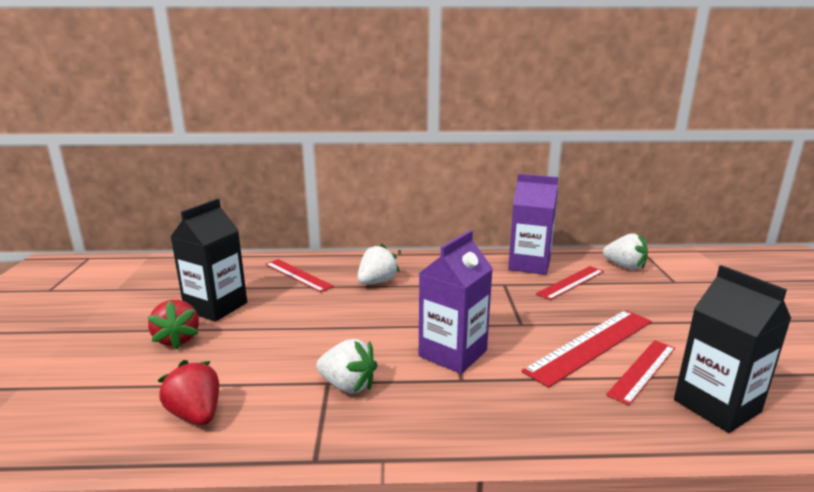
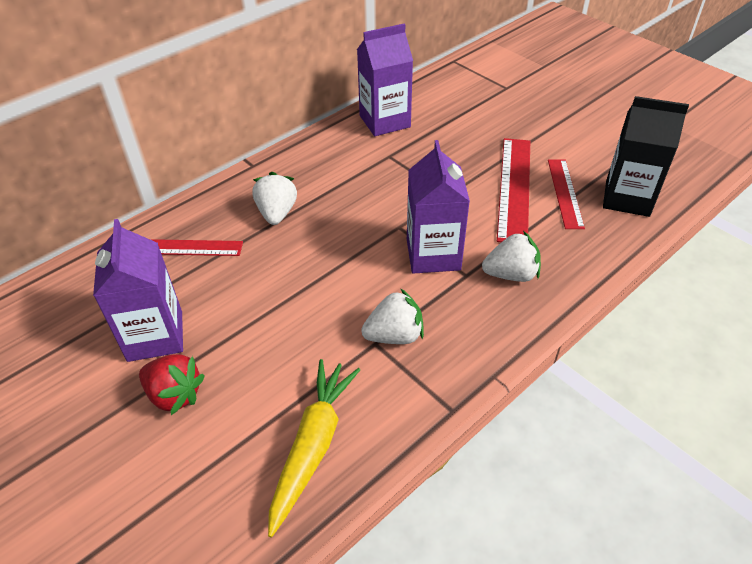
camera: 40 degrees left, 25 degrees up
red strawberry [157,360,219,425] -> yellow carrot [268,359,360,537]
black carton [171,199,247,322] -> purple carton [93,219,183,362]
red ruler [536,266,604,300] -> none
white strawberry [603,233,648,270] -> white strawberry moved to [482,231,541,282]

